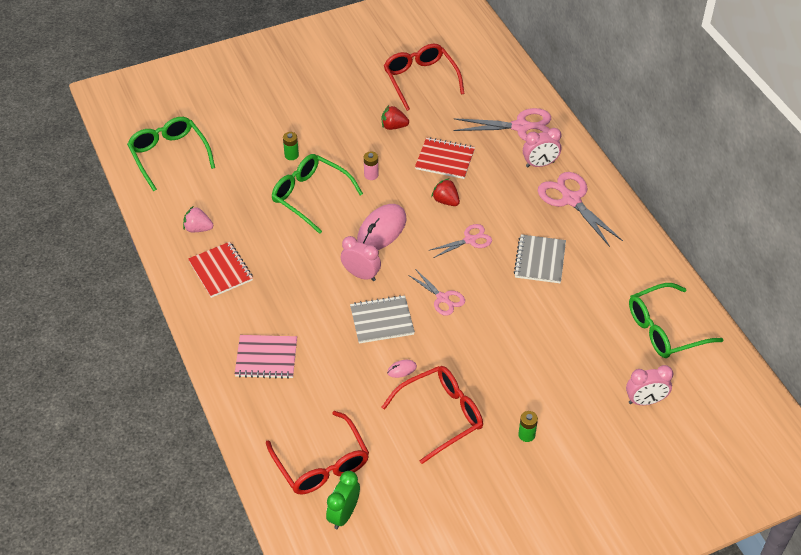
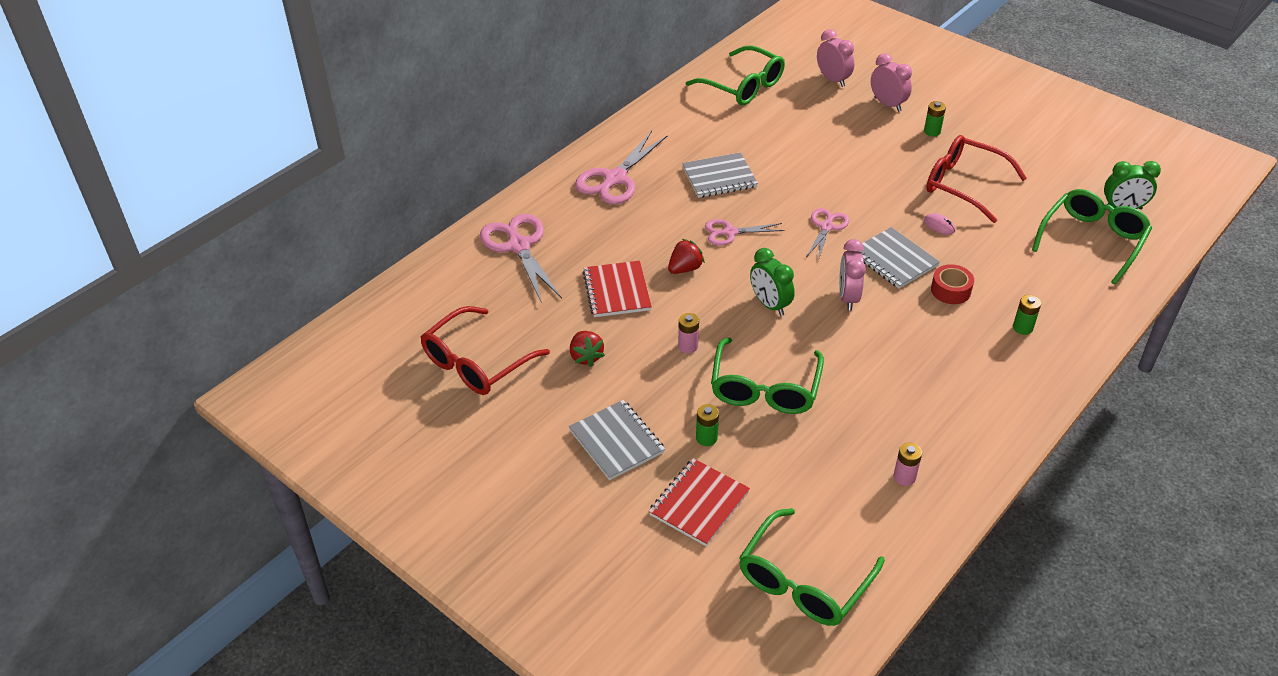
camera: 115 degrees left, 5 degrees down
pink strawberry [183,206,213,232] -> pink battery [893,443,922,486]
red notebook [188,242,253,298] -> red notebook moved to [649,458,750,546]
pink notebook [235,335,297,379] -> green battery [1013,295,1041,335]
red glasses [266,411,369,494] -> green glasses [1032,189,1152,285]
pink mouse [357,204,406,250] -> green clock [750,248,795,316]
pink scissors [430,224,492,258] -> pink scissors turned 45 degrees counterclockwise [705,219,784,246]
red strawberry [431,179,460,206] -> red strawberry turned 150 degrees counterclockwise [668,239,705,274]
pink clock [523,128,561,167] -> pink clock moved to [871,53,912,112]
none -> grey notebook [569,400,665,480]
none -> red tape [931,264,974,304]

